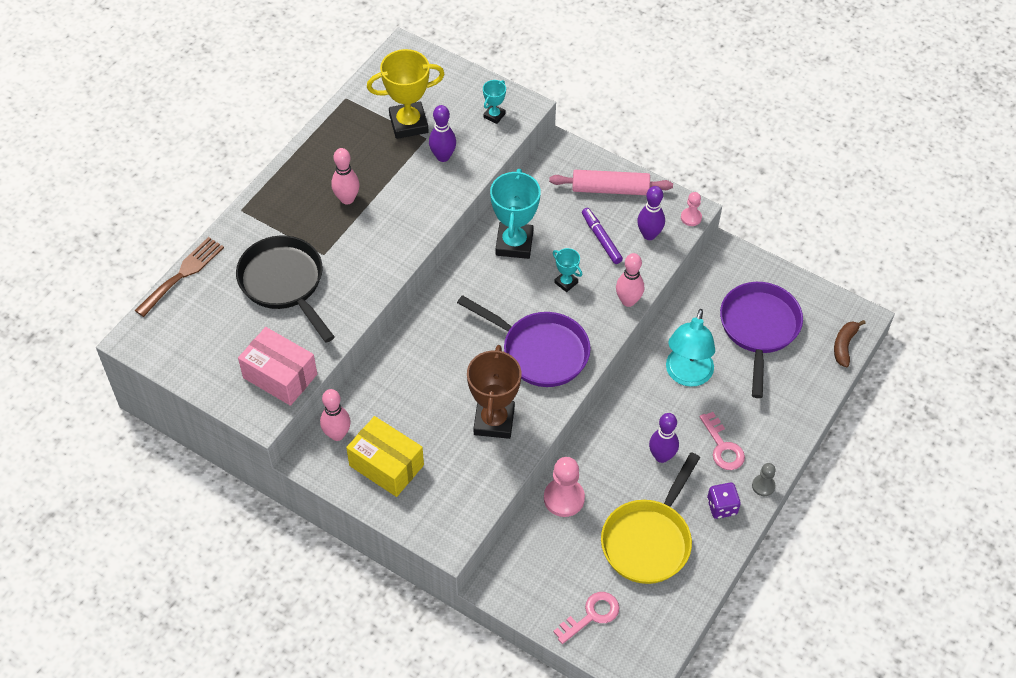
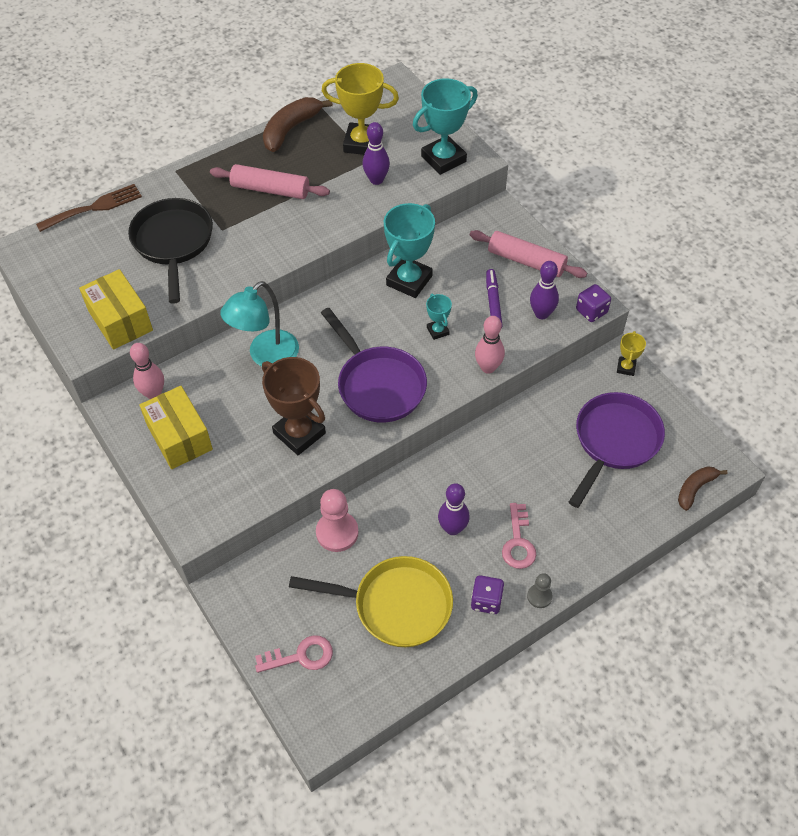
camera: 25 degrees right, 0 degrees up
pink box [238,327,317,406] -> yellow box [79,269,153,350]
pink bowling pin [331,148,360,205] -> pink rolling pin [210,164,330,199]
brown trophy [467,345,521,439] -> brown trophy turned 75 degrees counterclockwise [262,357,326,455]
turquoise trophy [483,80,506,124] -> turquoise trophy [413,78,478,175], size x2.04
yellow pan [601,452,700,584] -> yellow pan turned 135 degrees counterclockwise [289,556,453,647]
turquoise lamp [666,309,715,387] -> turquoise lamp moved to [220,281,299,368]
pink pawn [681,192,702,226] -> purple dice [576,284,611,322]
none -> brown banana [263,97,333,152]
none -> yellow trophy [617,331,646,376]

